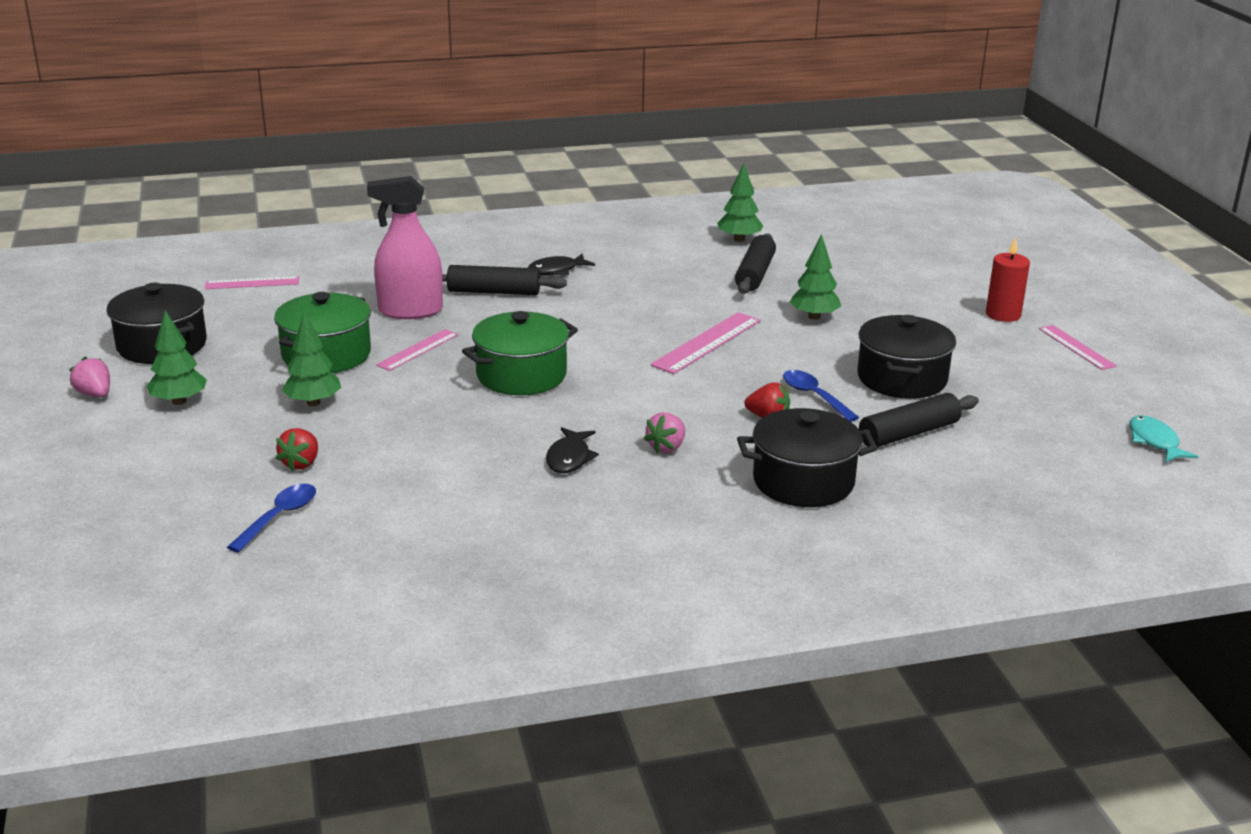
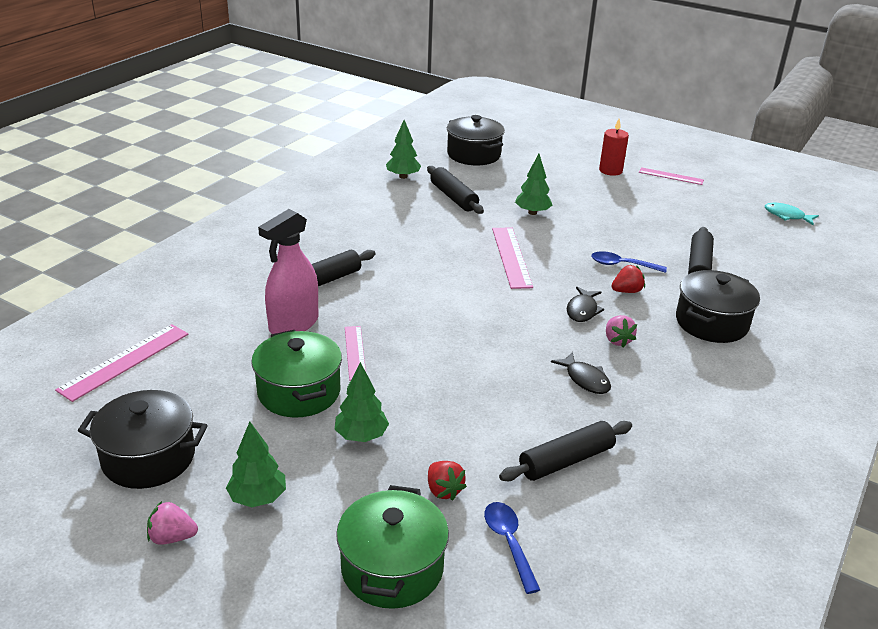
camera: 45 degrees left, 5 degrees up
pink ruler [205,276,299,289] -> pink ruler [55,324,188,402], size x1.54
green pot [462,311,578,395] -> green pot moved to [336,485,449,609]
black fish [528,254,595,275] -> black fish moved to [567,287,604,322]
black pot [857,315,956,399] -> black pot moved to [447,115,505,165]
none -> black rolling pin [499,421,632,481]

